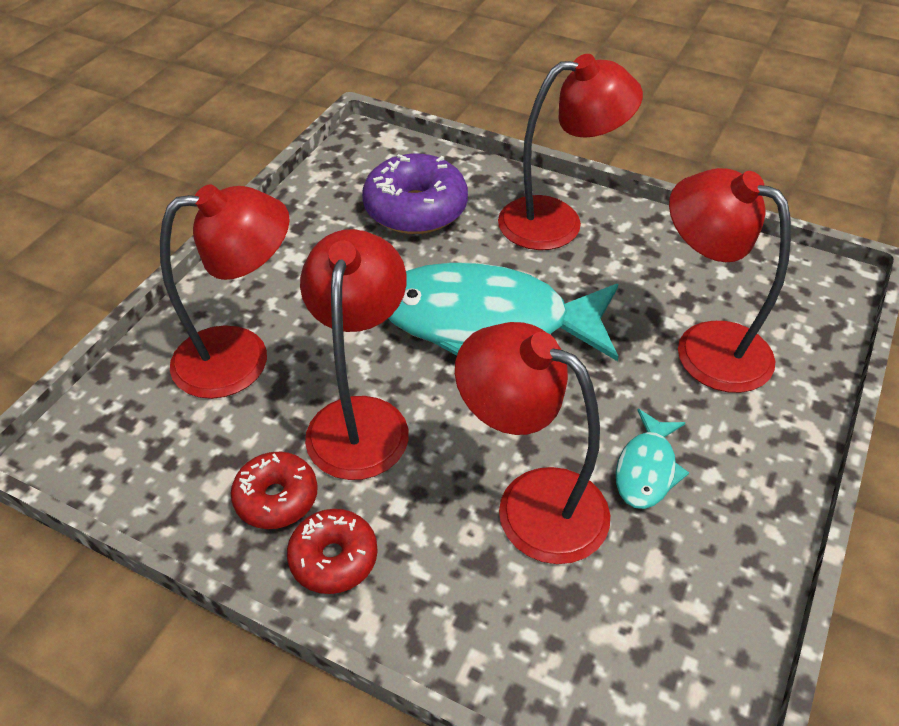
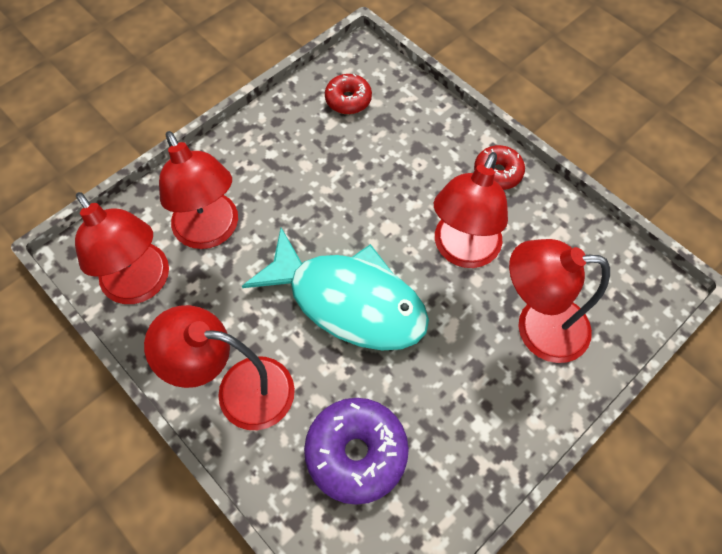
camera: 160 degrees left, 15 degrees up
red donut [231,452,318,529] -> red donut moved to [325,74,372,114]
red lamp [455,322,610,564] -> red lamp moved to [75,192,169,304]
turquoise fish [616,409,689,509] -> none

